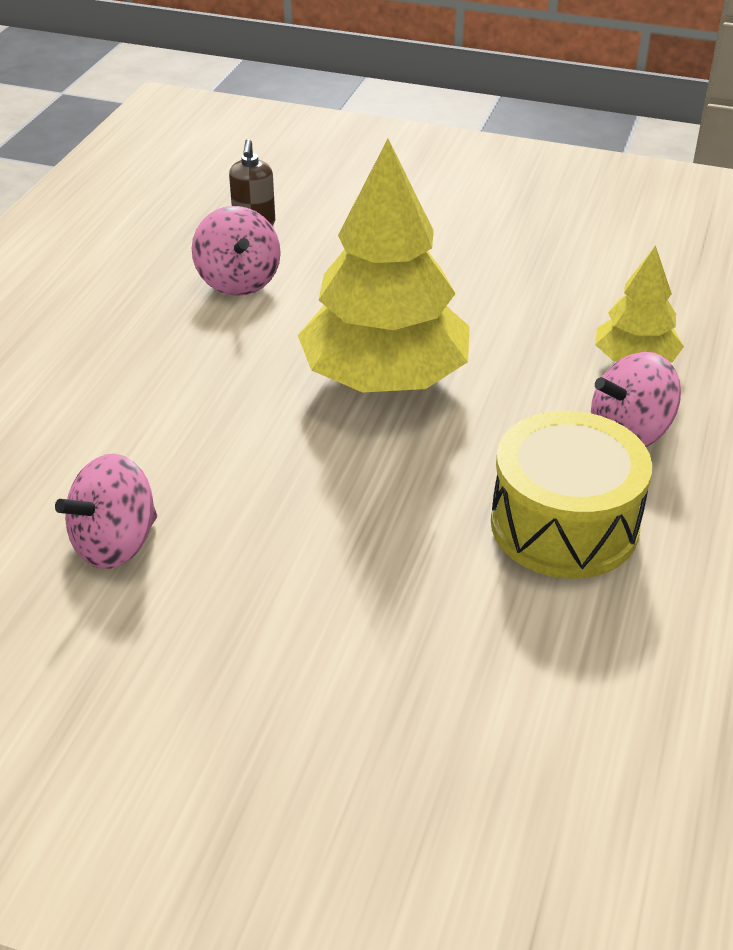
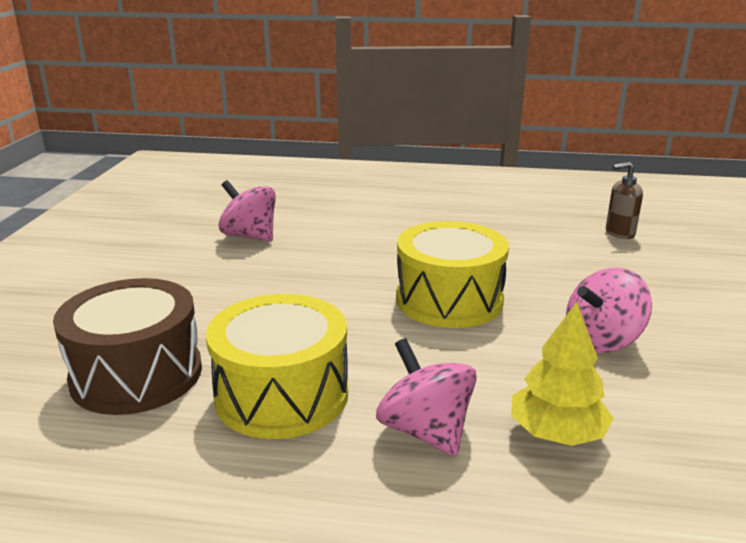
camera: 80 degrees right, 15 degrees down
pink spinning top [192,206,281,296] -> pink spinning top moved to [566,268,652,353]
yellow tree [298,139,470,393] -> yellow drum [396,221,509,328]
none -> brown drum [53,278,202,415]

